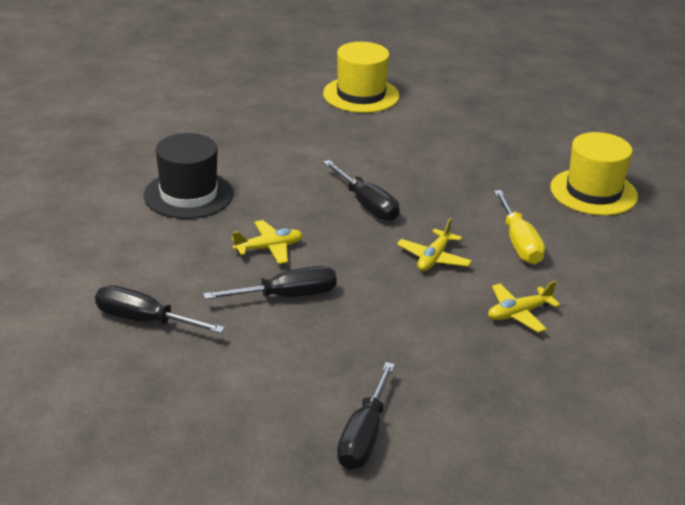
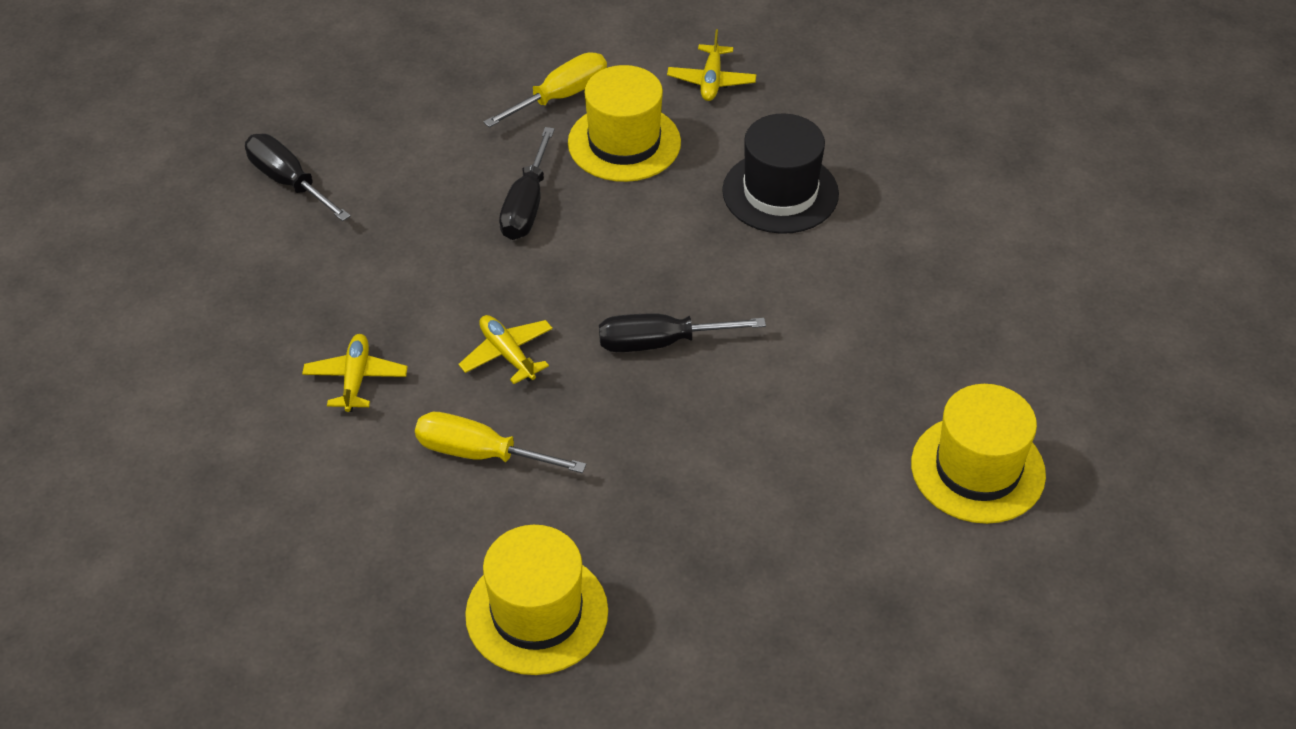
camera: 120 degrees right, 15 degrees up
black screwdriver [95,285,225,333] -> yellow screwdriver [483,52,607,128]
yellow plane [232,220,303,264] -> yellow plane moved to [667,29,756,101]
none -> yellow hat [568,65,681,182]

